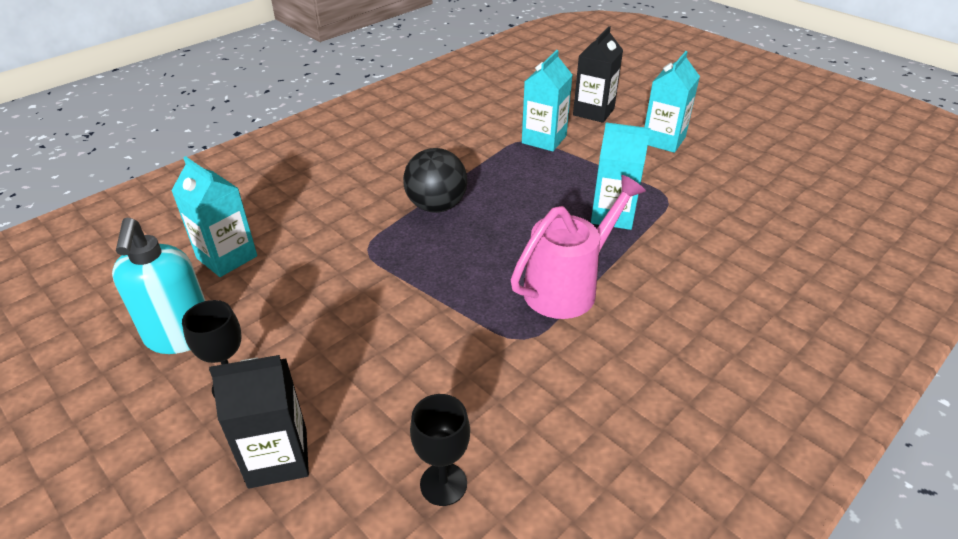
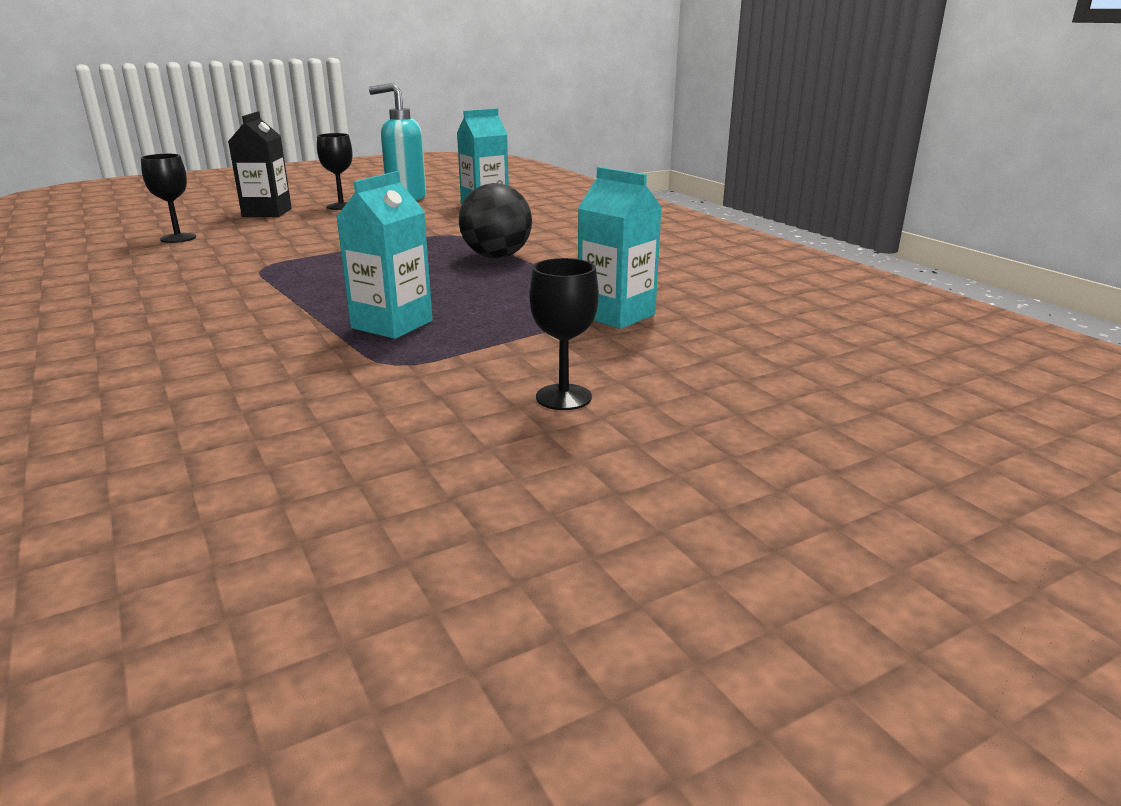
camera: 105 degrees right, 15 degrees down
pink watering can [510,175,646,319] -> none
black carton [573,26,623,123] -> none
turquoise carton [644,51,700,153] -> black goblet [530,258,599,410]

